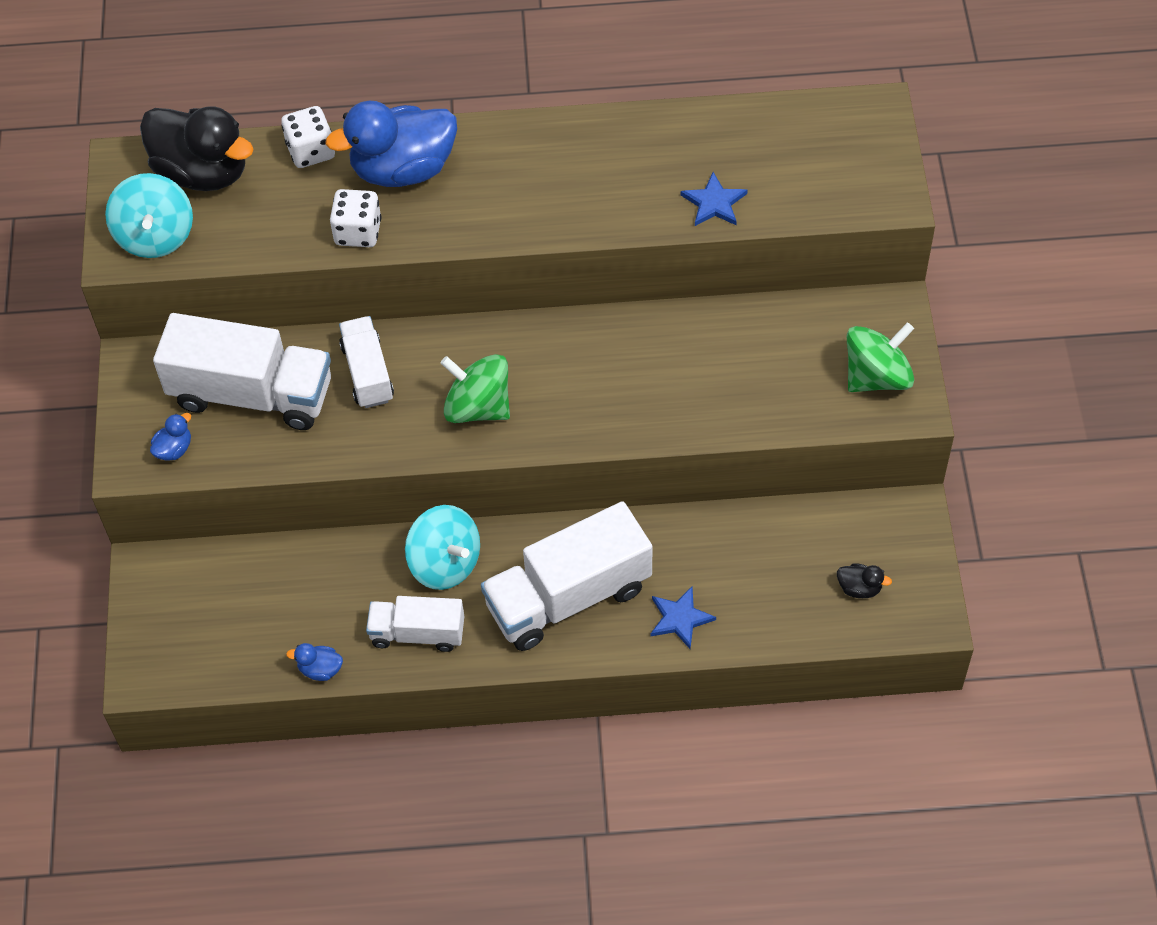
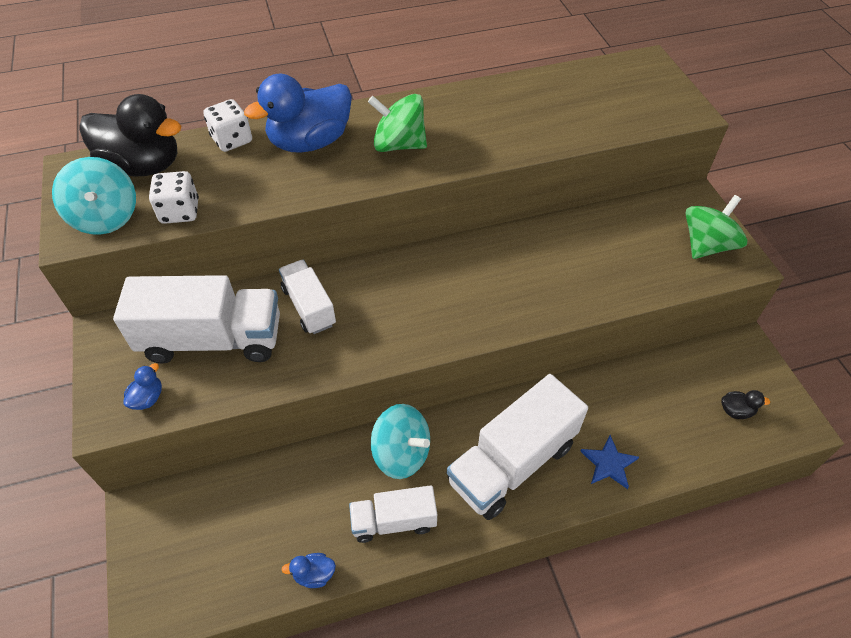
camera: 15 degrees left, 5 degrees down
white dice [330,189,381,247] -> white dice moved to [149,171,199,224]
green spinning top [440,354,510,423] -> green spinning top moved to [368,94,427,152]
blue star [681,172,748,226] -> none

